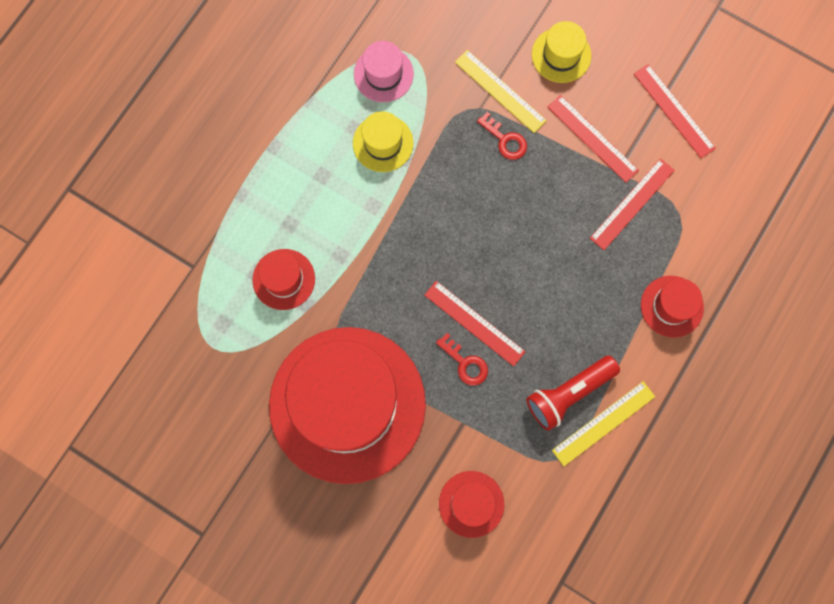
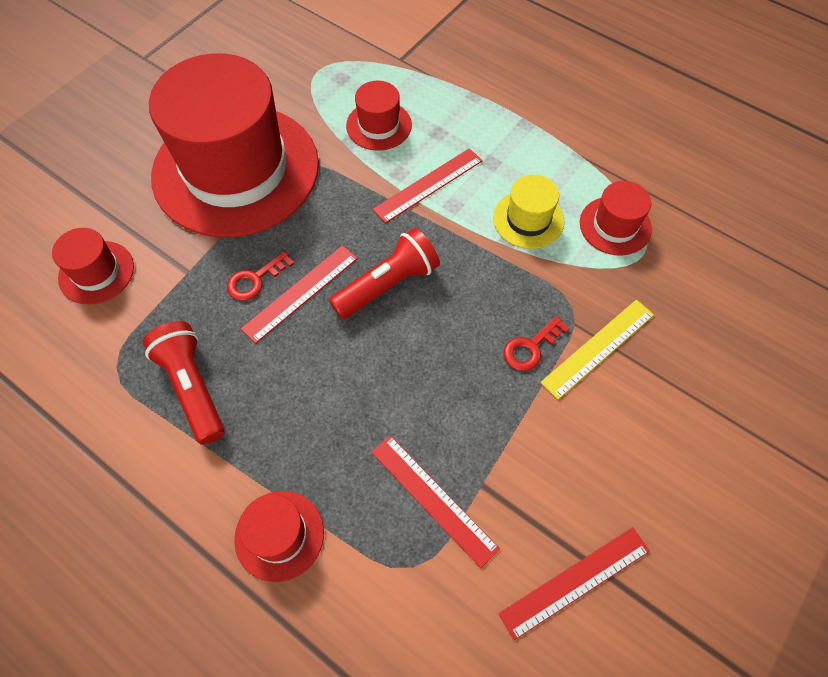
camera: 95 degrees right, 15 degrees down
pink hat [354,41,414,102] -> red hat [580,181,652,256]
yellow hat [532,21,591,83] -> none
red ruler [548,95,639,182] -> red ruler moved to [373,148,482,223]
yellow ruler [552,381,655,466] -> none
none -> red flashlight [329,228,440,319]

